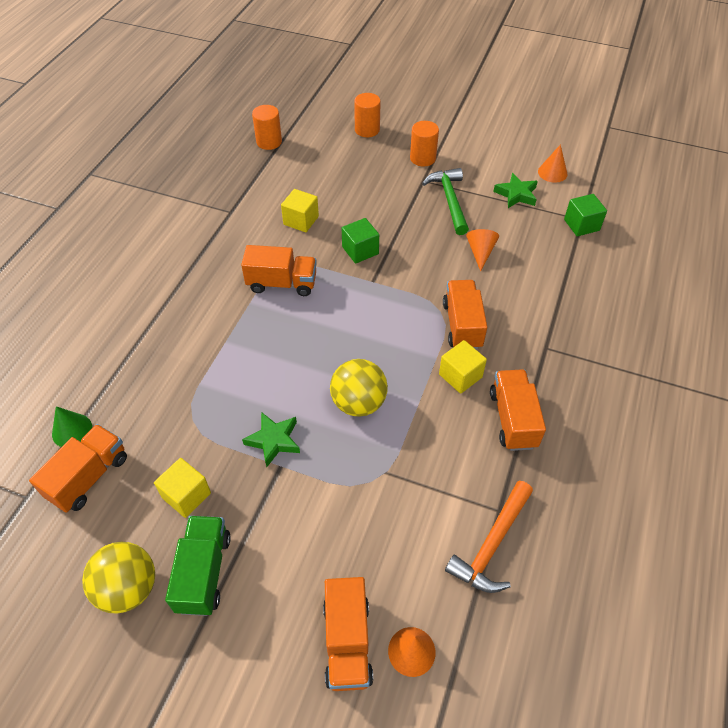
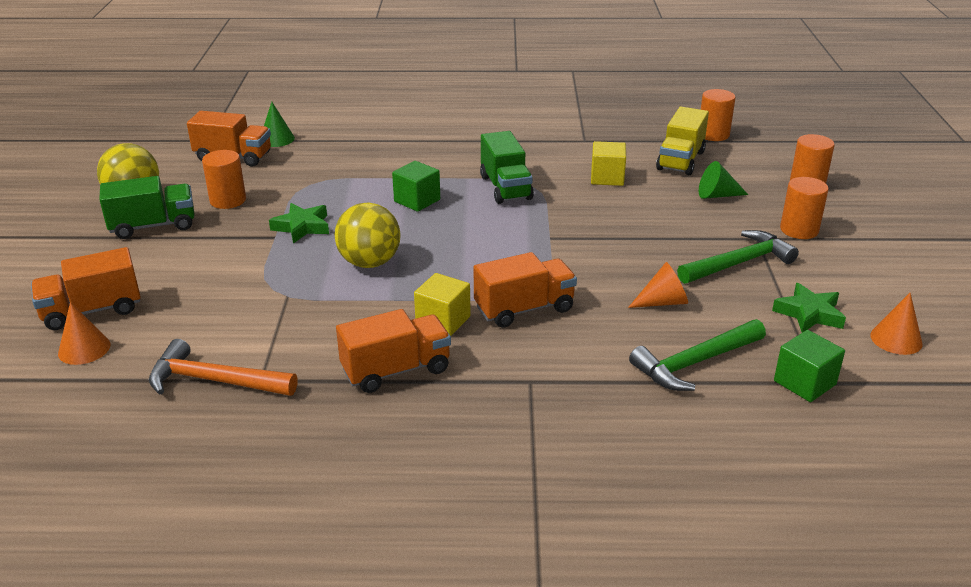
camera: 70 degrees right, 20 degrees down
yellow cube [154,458,211,518] -> orange cylinder [202,150,246,209]
orange truck [241,245,317,296] -> green truck [480,131,534,204]
green cube [342,218,379,264] -> green cube moved to [392,161,440,212]
none -> green hammer [629,319,766,391]
none -> yellow truck [656,107,709,175]
none -> green cone [699,161,748,199]

